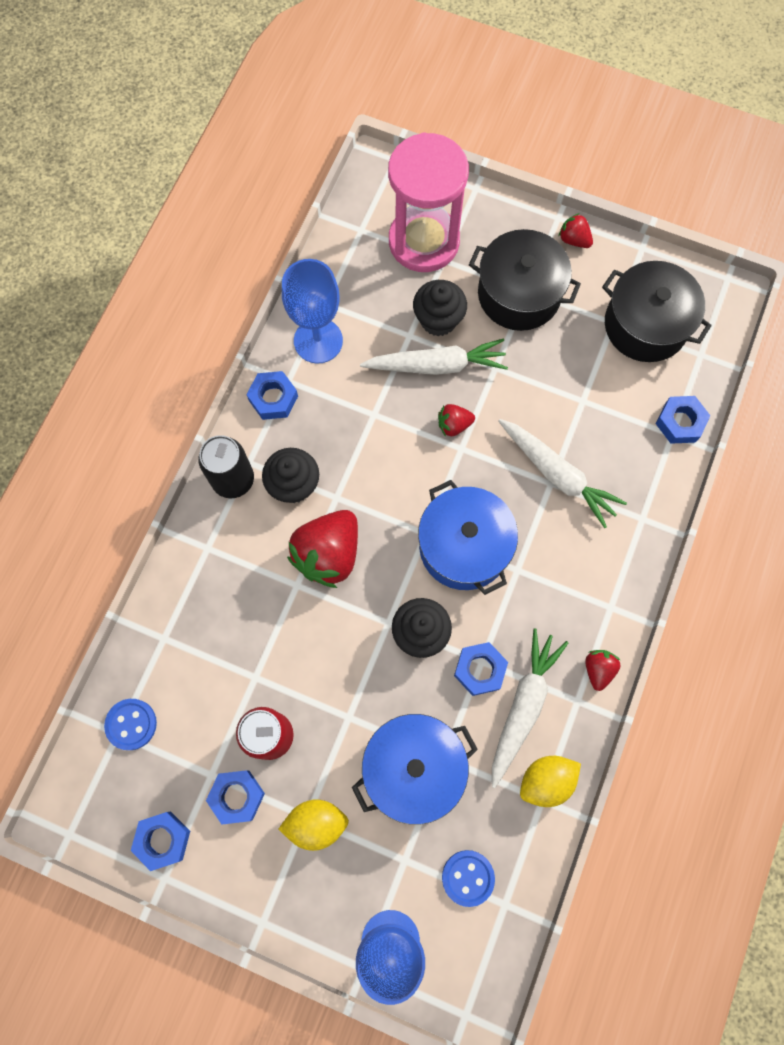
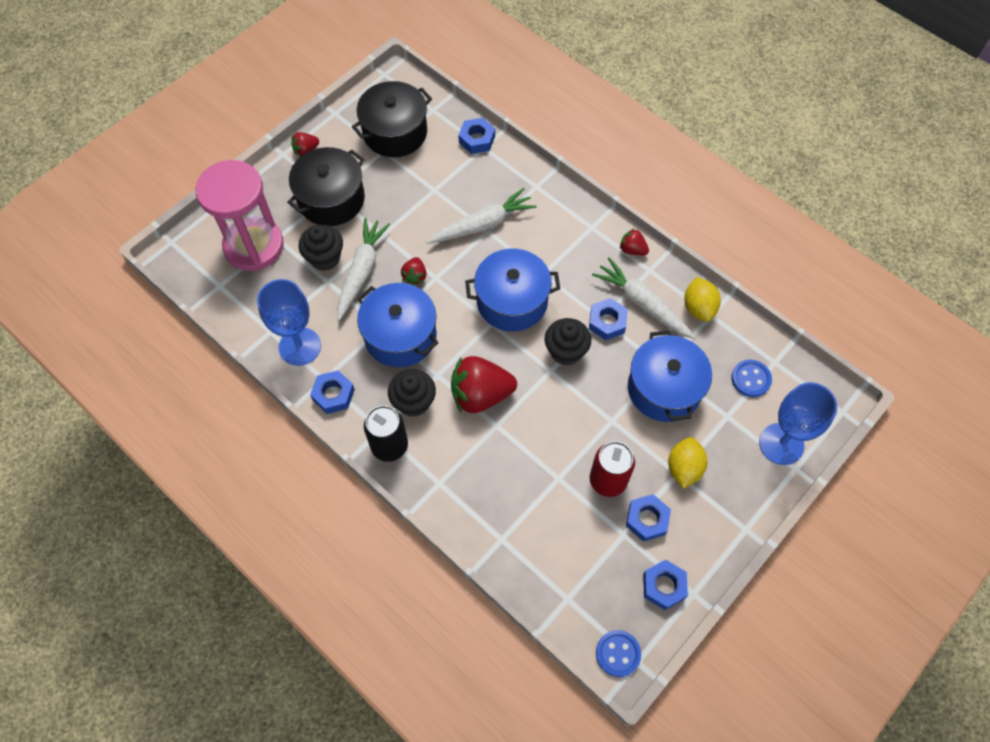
camera: 70 degrees left, 10 degrees down
blue button [104,699,157,750] -> blue button moved to [596,630,641,677]
red strawberry [287,510,358,588] -> red strawberry turned 120 degrees clockwise [451,356,517,413]
none -> blue pot [357,283,439,367]

